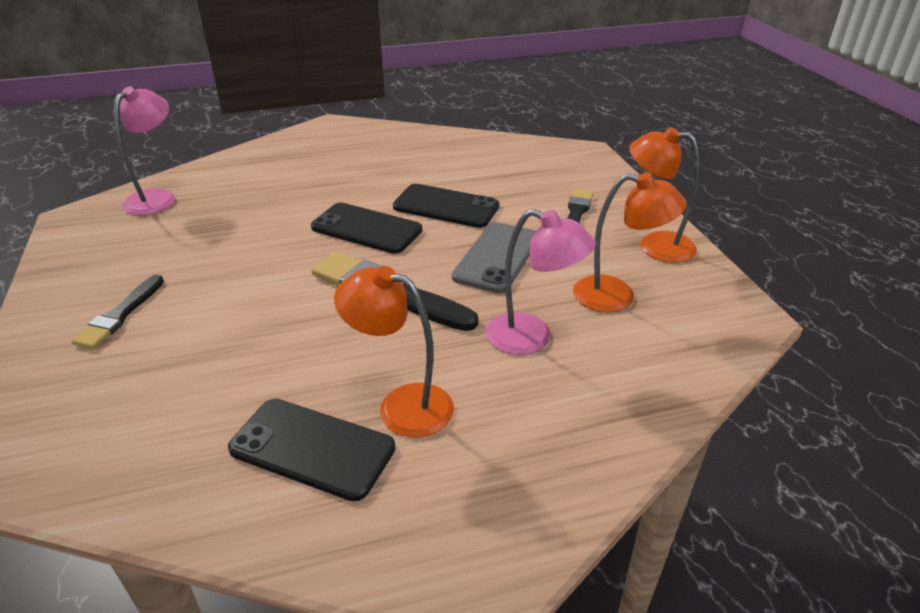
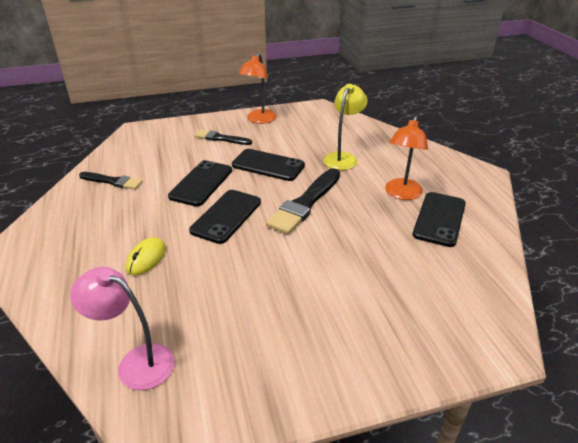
camera: 90 degrees left, 0 degrees up
black brush [72,274,164,349] -> black brush moved to [79,172,143,190]
grey phone [452,222,535,293] -> black phone [232,149,305,181]
pink lamp [486,209,596,355] -> yellow lamp [323,84,367,170]
orange lamp [573,172,687,312] -> none
none -> yellow mouse [126,237,166,276]

